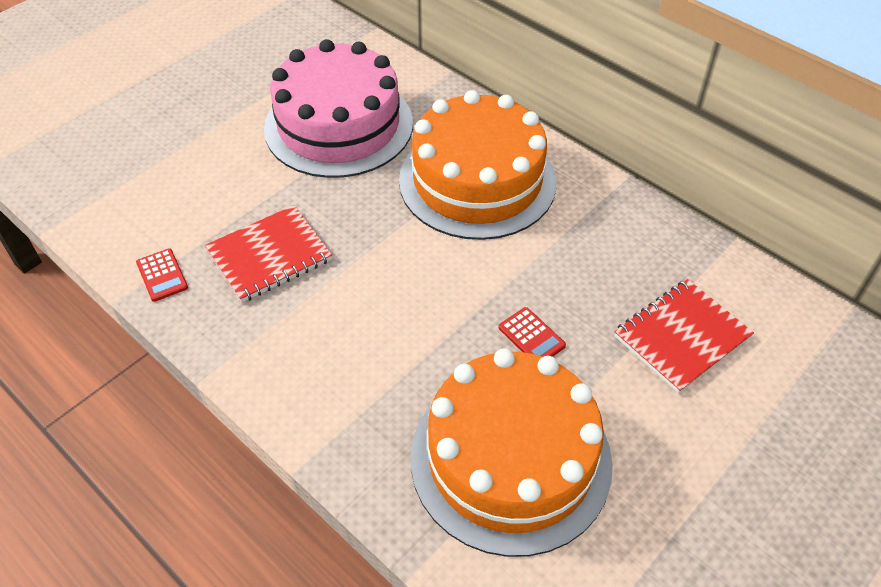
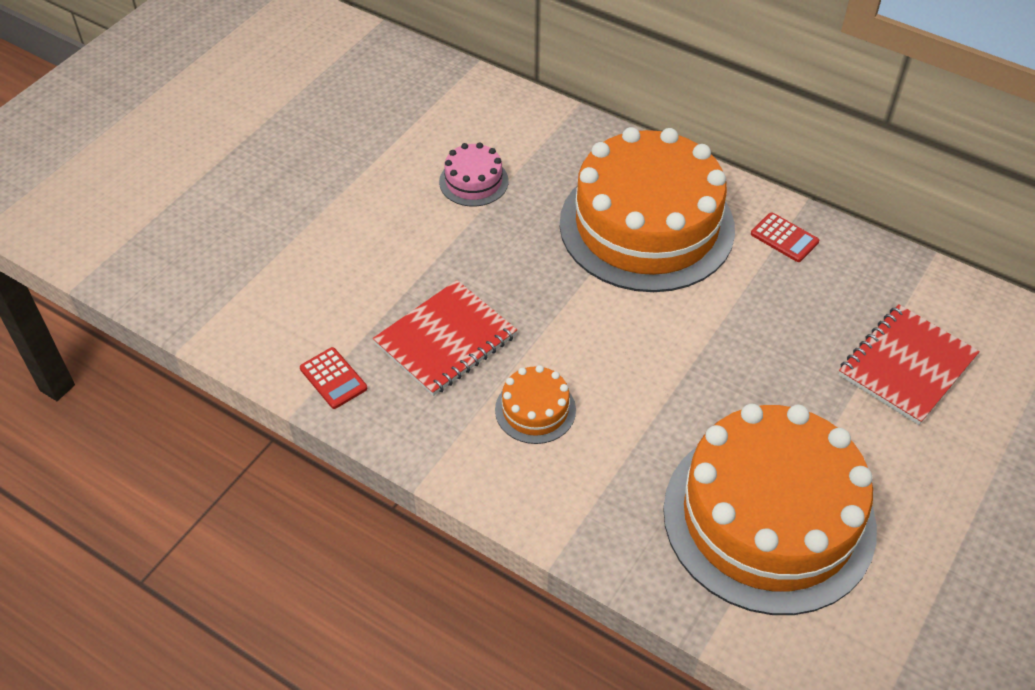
camera: 10 degrees left, 0 degrees up
pink cake [264,39,413,178] -> pink cake [439,142,508,206], size x0.41
red calculator [499,307,566,357] -> red calculator moved to [751,212,819,262]
none -> orange cake [495,365,576,444]

